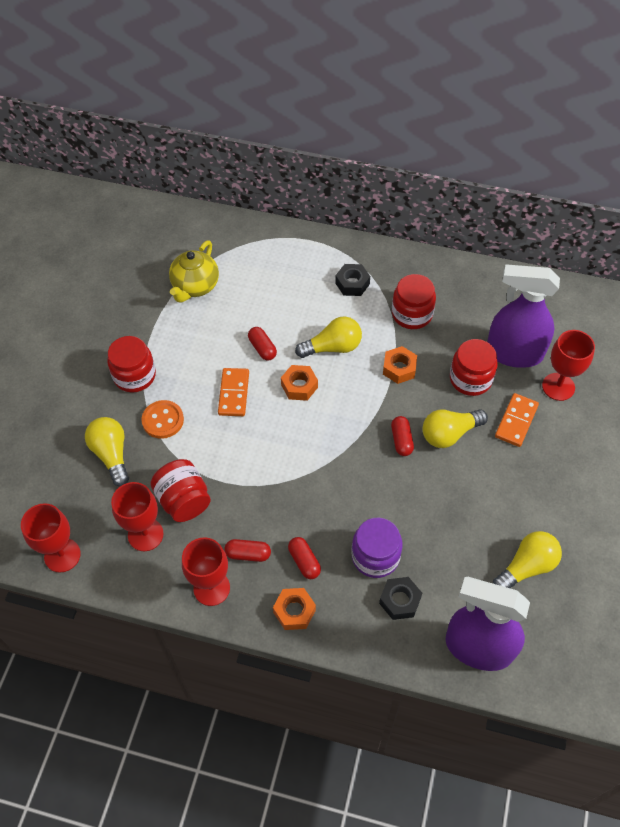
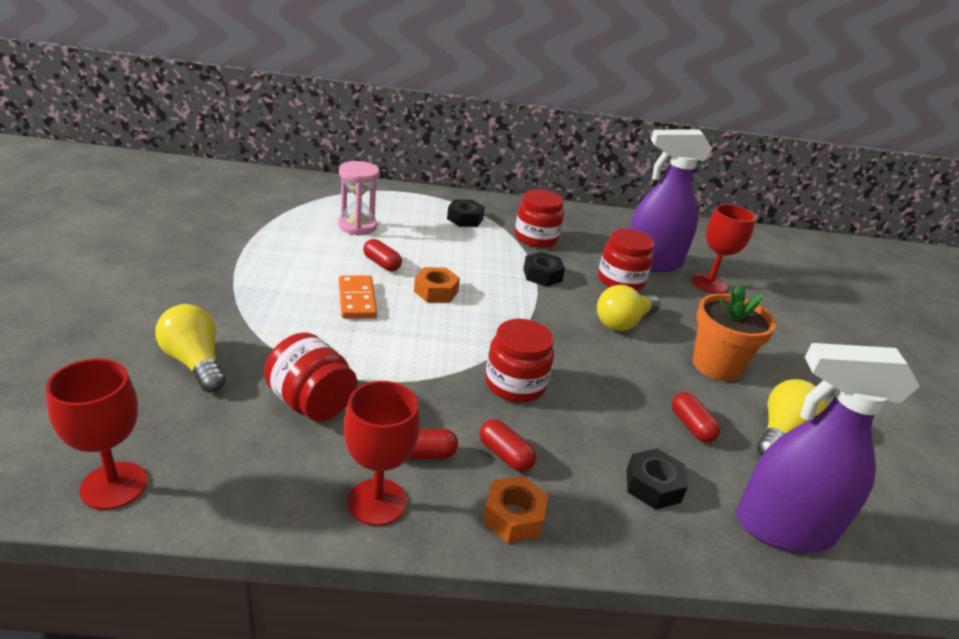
camera: 20 degrees left, 25 degrees down
red jar [107,336,156,392] -> red jar moved to [485,319,554,403]
red goblet [111,482,164,551] -> none
orange button [142,400,184,439] -> none
yellow teapot [169,240,219,303] -> none
yellow light bulb [295,317,362,358] -> none
purple jar [352,518,403,578] -> none
orange nut [383,346,417,384] -> black nut [523,252,565,287]
red capsule [391,416,414,456] -> red capsule moved to [672,392,721,442]
orange domino [495,393,539,447] -> none
none -> pink hourglass [338,161,380,235]
none -> orange flower pot [693,284,776,381]

